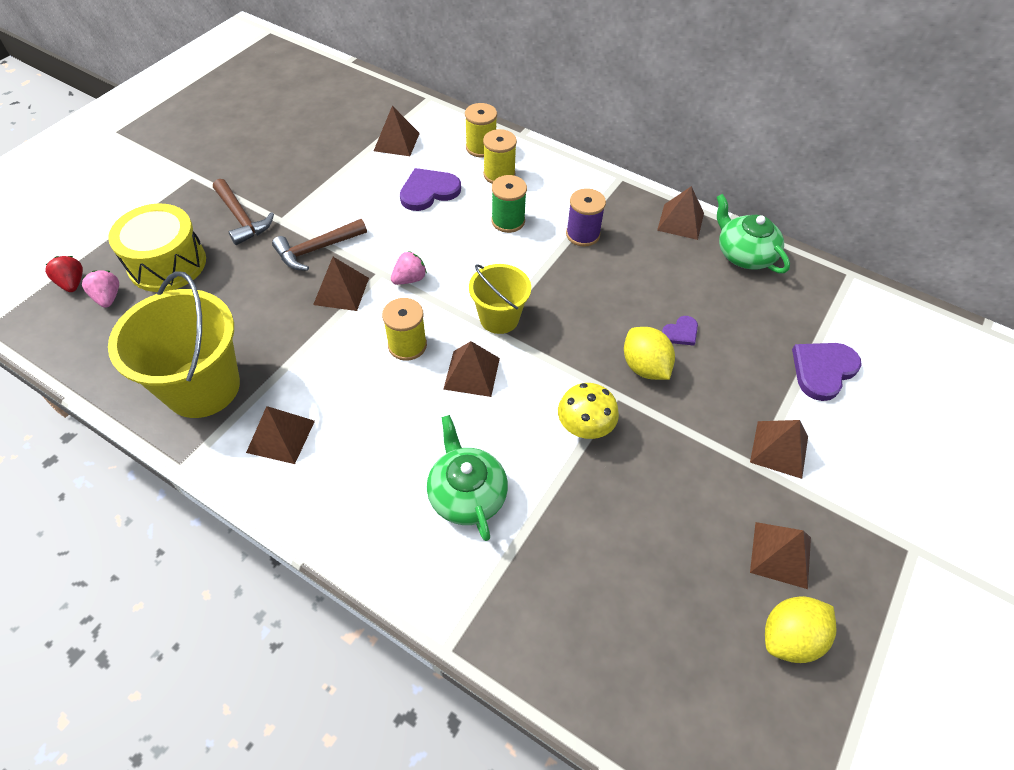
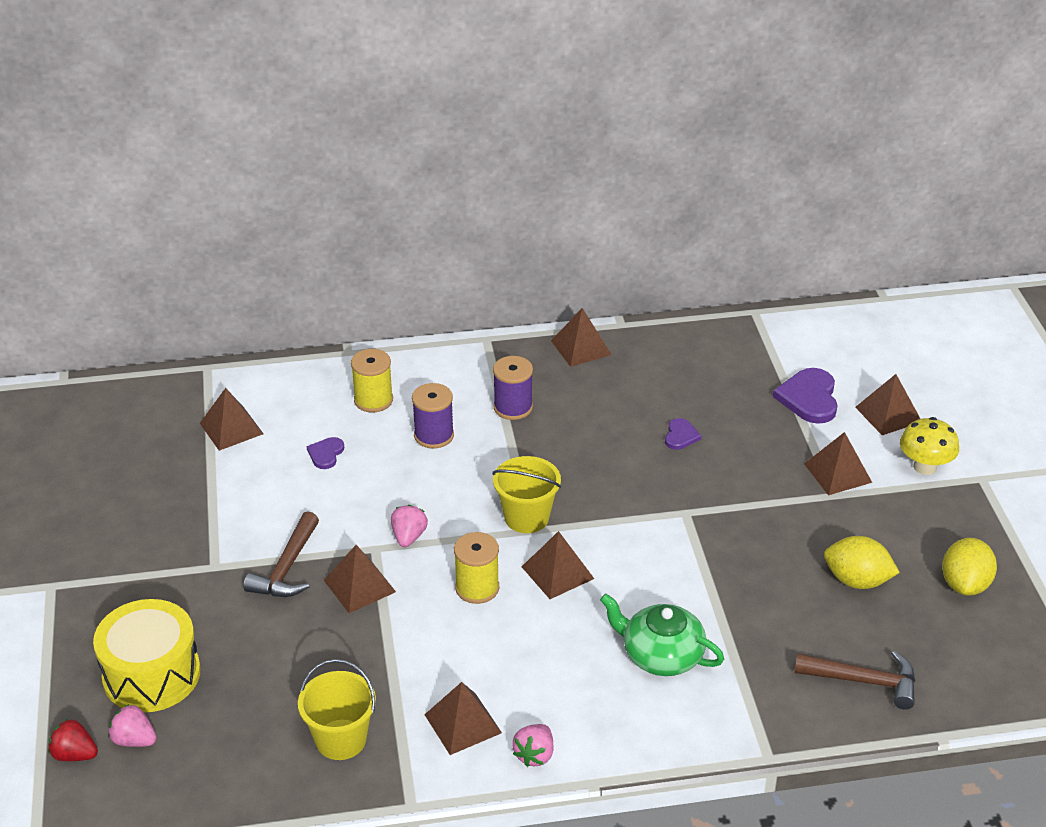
camera: 40 degrees left, 15 degrees down
yellow bucket [108,271,240,418] -> yellow bucket [298,659,376,760], size x0.59
brown hammer [213,179,274,245] -> brown hammer moved to [795,651,915,710]
purple heart [400,168,461,211] -> purple heart [306,437,344,469], size x0.55
yellow spool [465,103,497,157] -> none
green spool [491,175,527,233] -> purple spool [412,383,454,448]
yellow mushroom [558,383,619,439] -> yellow mushroom moved to [900,417,959,475]
yellow lemon [624,327,675,380] -> yellow lemon moved to [824,536,900,589]
green teapot [716,194,790,273] -> none
brown pyramid [750,522,811,589] -> brown pyramid moved to [855,374,920,435]
none -> pink strawberry [512,724,553,767]

